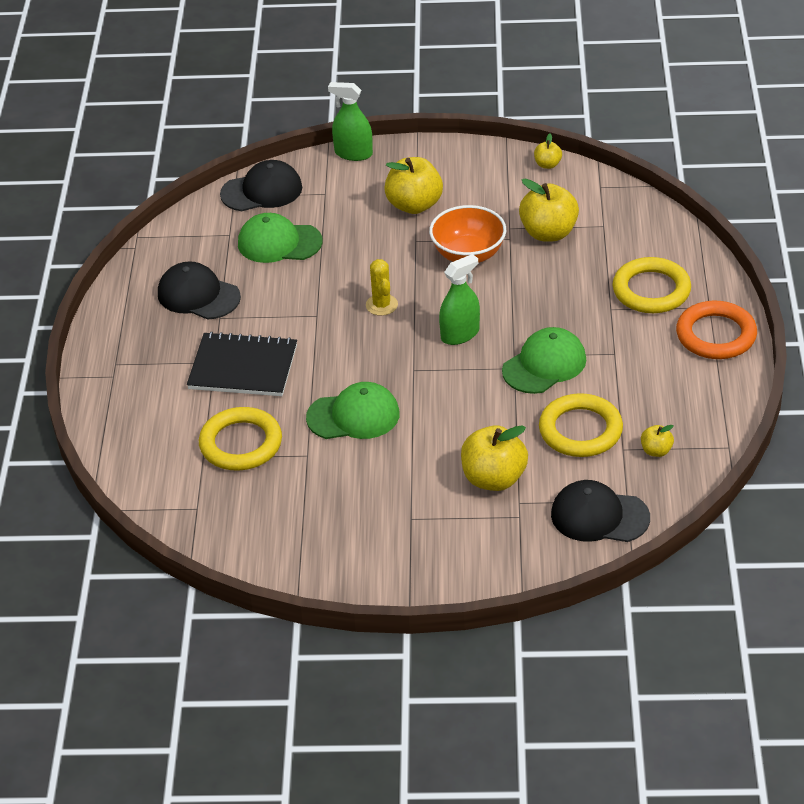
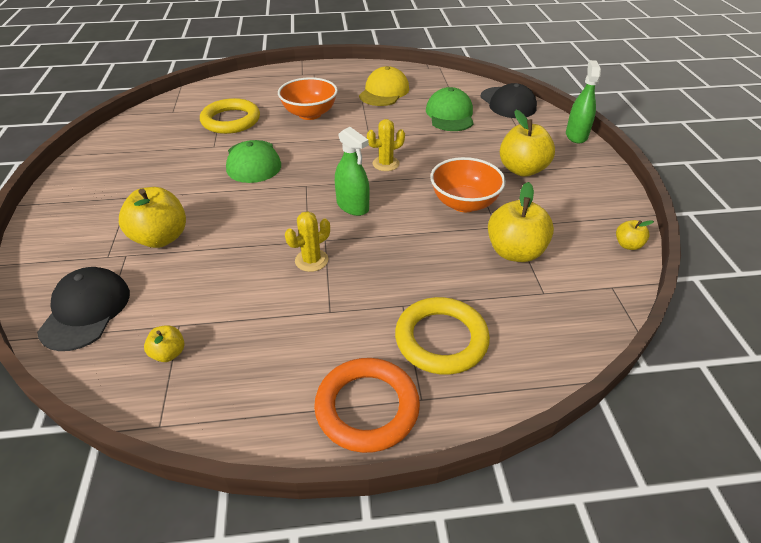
camera: 80 degrees right, 0 degrees up
black cap [158,261,241,320] -> yellow cap [359,66,409,106]
black notebook [187,332,297,396] -> orange bowl [278,77,338,120]
green cap [502,327,586,394] -> yellow cactus [285,211,330,272]
yellow ring [539,393,623,457] -> none

